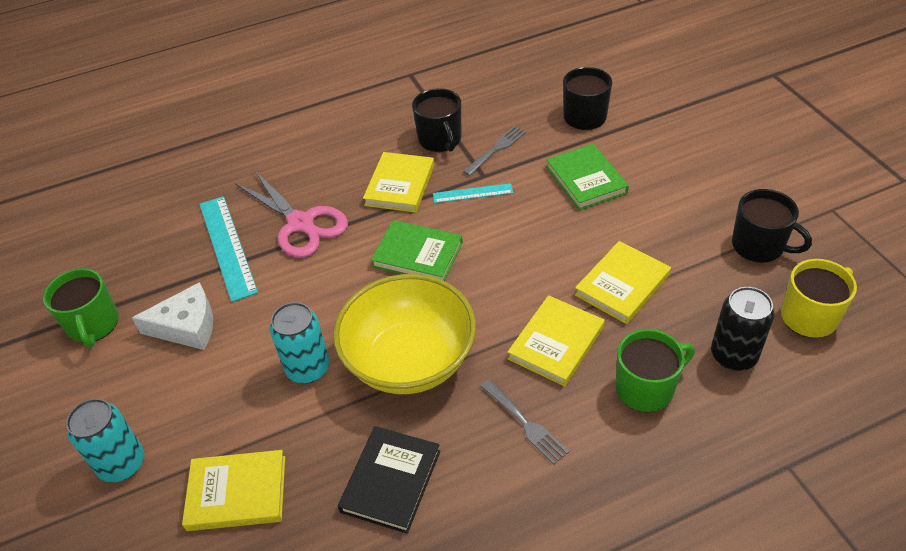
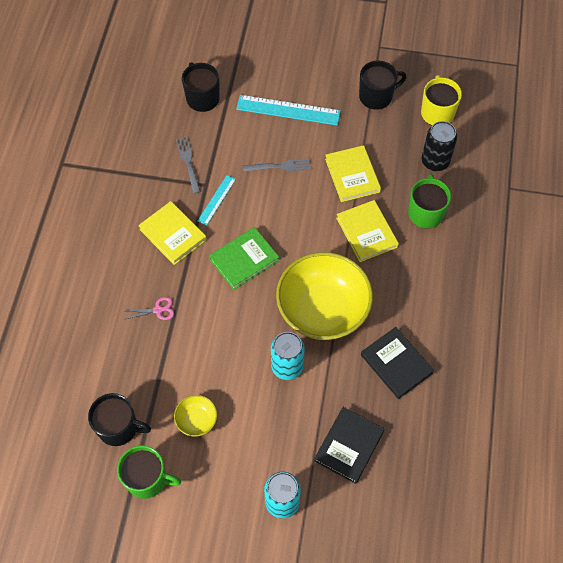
camera: 60 degrees left, 15 degrees up
white cheese [132,282,213,350] -> yellow bowl [174,395,217,437]
yellow book [182,450,285,531] -> black book [314,407,385,484]
turquoise ruler [200,196,258,302] -> turquoise ruler moved to [236,95,341,125]
pink scissors [235,170,348,258] -> pink scissors [126,297,174,320], size x0.44
black mug [412,88,461,152] -> black mug moved to [88,393,151,446]
grey fork [481,380,569,465] -> grey fork moved to [243,159,311,172]
green book [546,144,629,210] -> none

